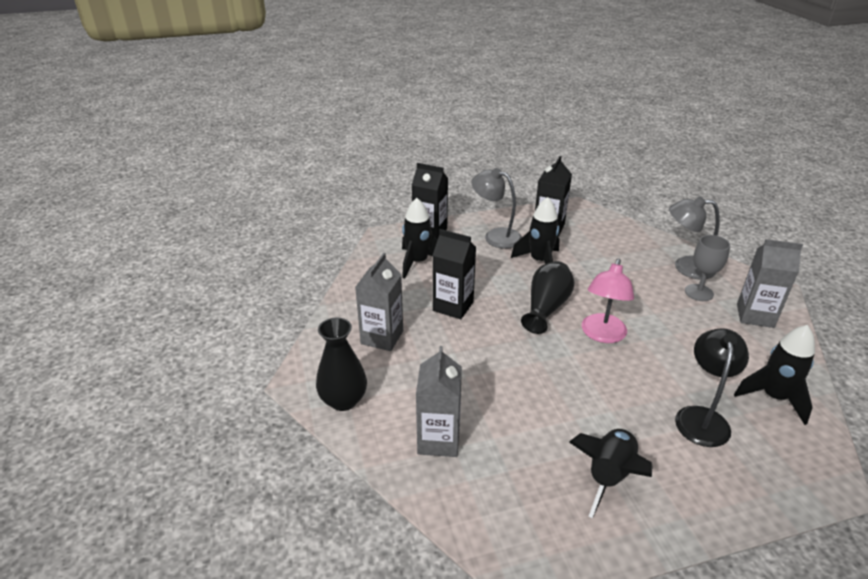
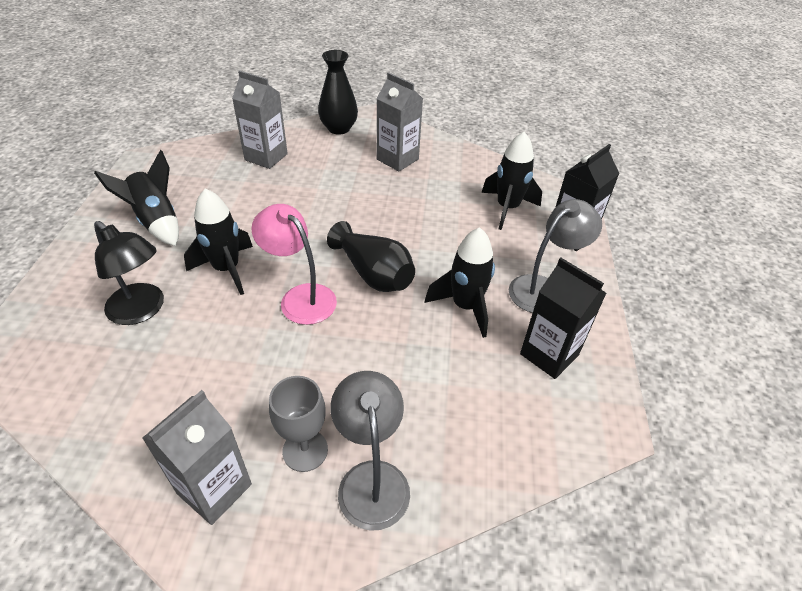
camera: 110 degrees right, 10 degrees up
black carton [432,229,476,319] -> none
grey lamp [669,196,720,279] -> grey lamp turned 45 degrees counterclockwise [330,371,410,531]
black rocket [734,325,815,425] -> black rocket moved to [184,188,253,295]

